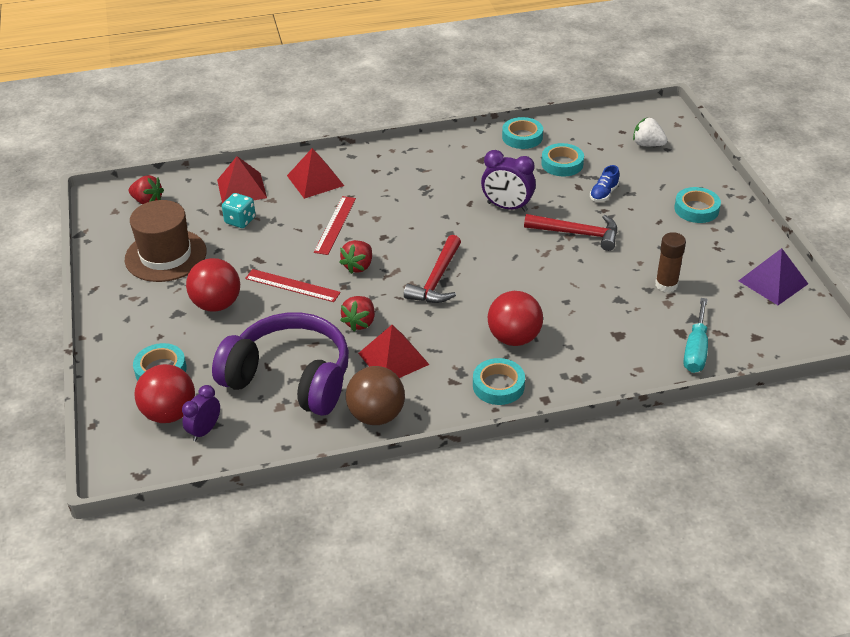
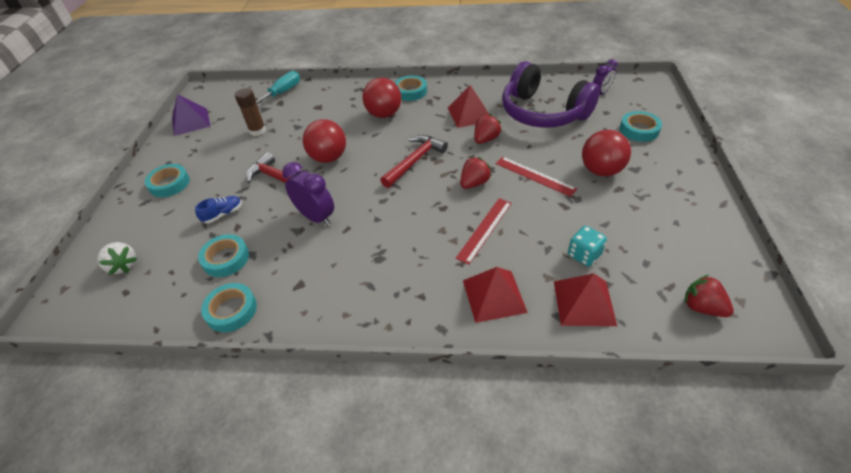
camera: 160 degrees left, 5 degrees up
brown hat [125,200,207,282] -> none
red ball [134,364,195,423] -> red ball moved to [303,119,346,163]
brown ball [346,366,405,425] -> none

